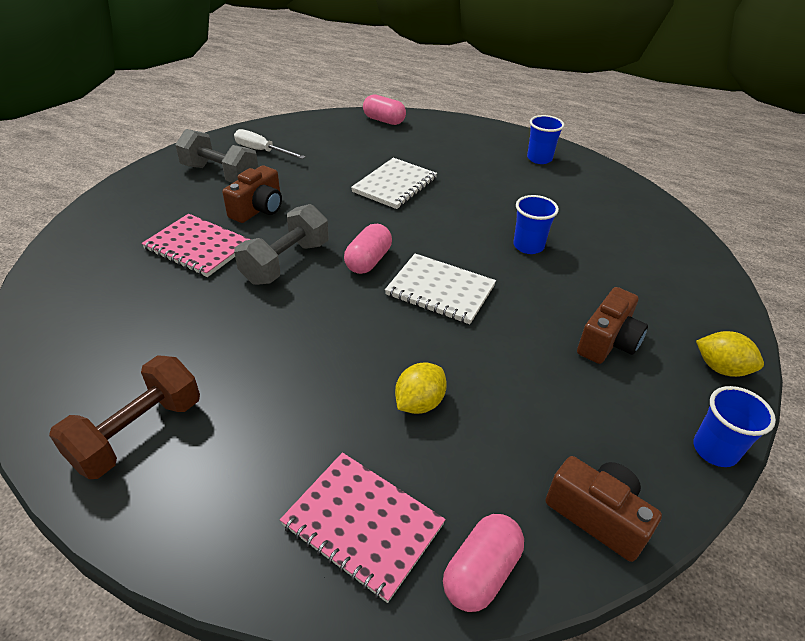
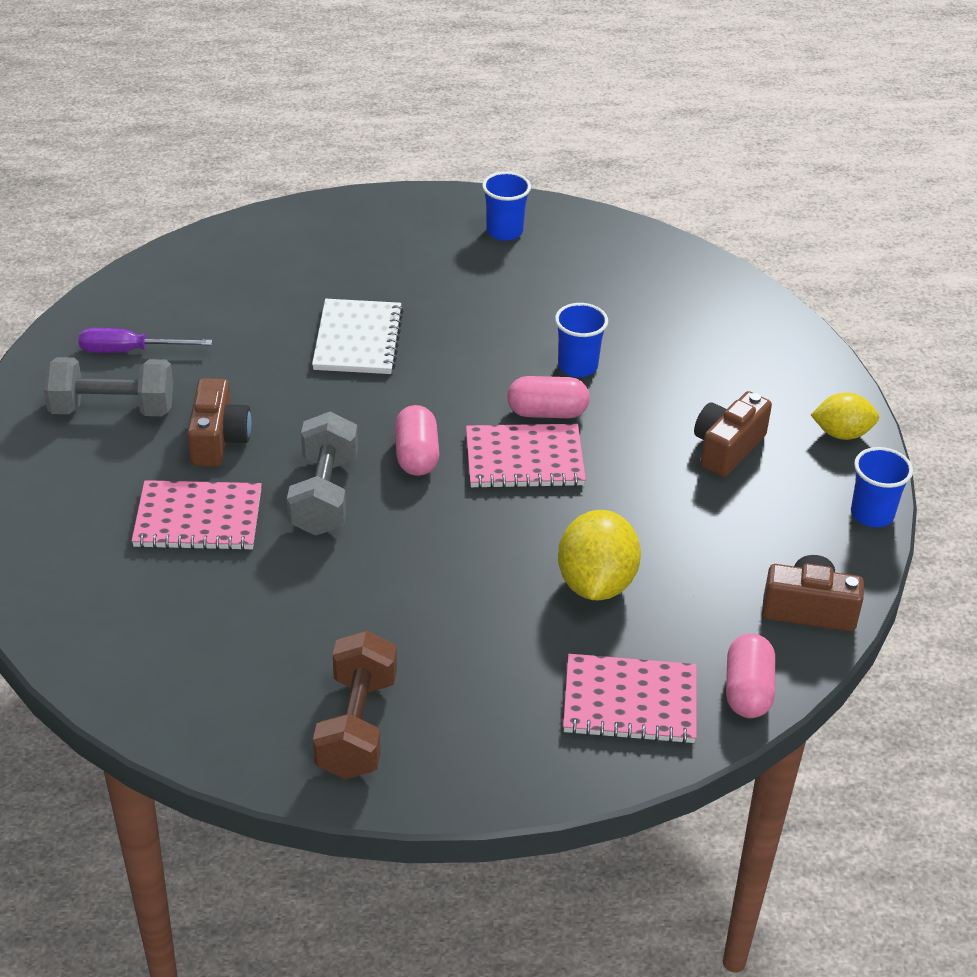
camera: 30 degrees left, 0 degrees up
white screwdriver [234,129,306,159] -> purple screwdriver [79,328,212,353]
pink capsule [363,94,406,125] -> pink capsule moved to [507,376,590,418]
white notebook [385,254,496,324] -> pink notebook [466,424,586,488]
yellow lemon [395,362,447,414] -> yellow lemon [558,510,641,600], size x1.58
brown camera [577,287,648,364] -> brown camera turned 150 degrees counterclockwise [694,391,772,477]

